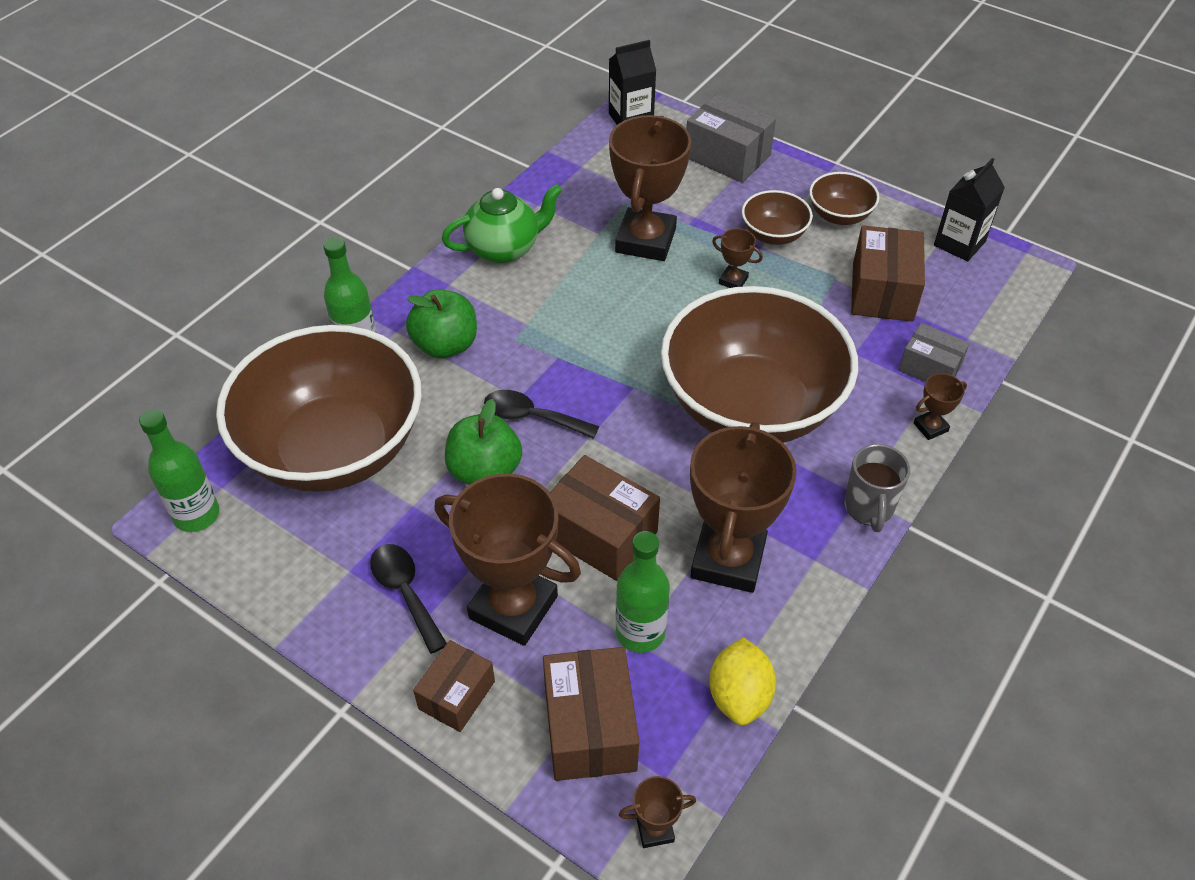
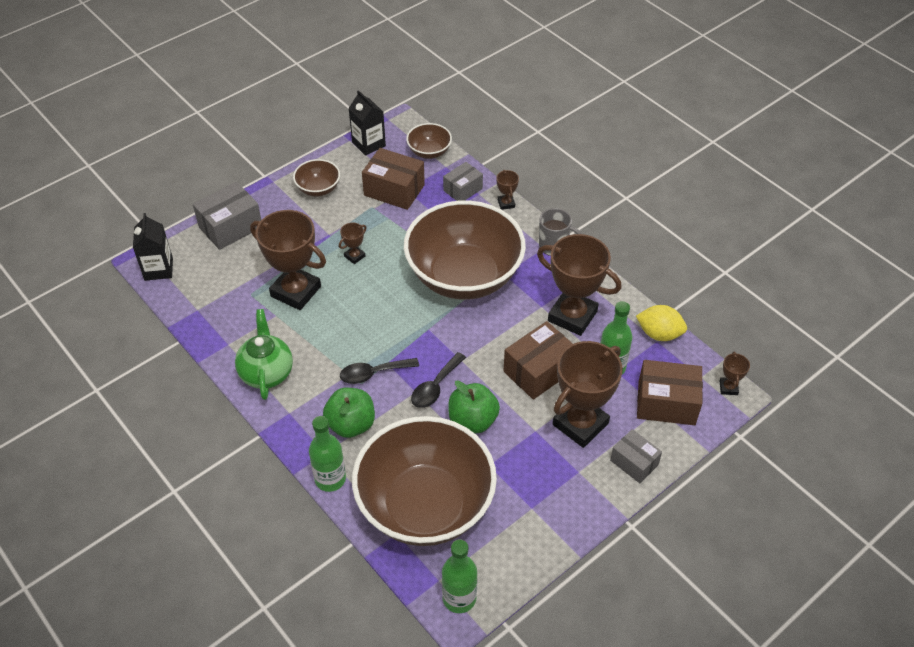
camera: 75 degrees left, 0 degrees up
black spoon [370,544,447,654] -> black spoon moved to [340,358,419,384]
brown box [413,640,495,732] -> grey box [610,429,662,483]
brown bowl [742,190,812,245] -> brown bowl moved to [406,123,452,159]

